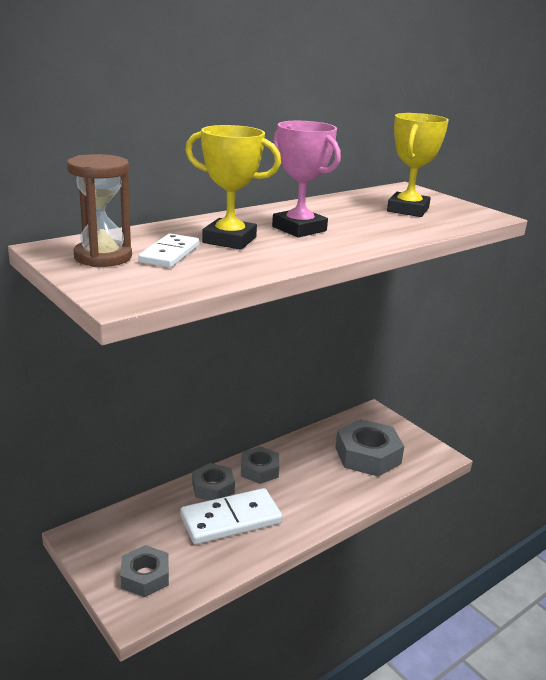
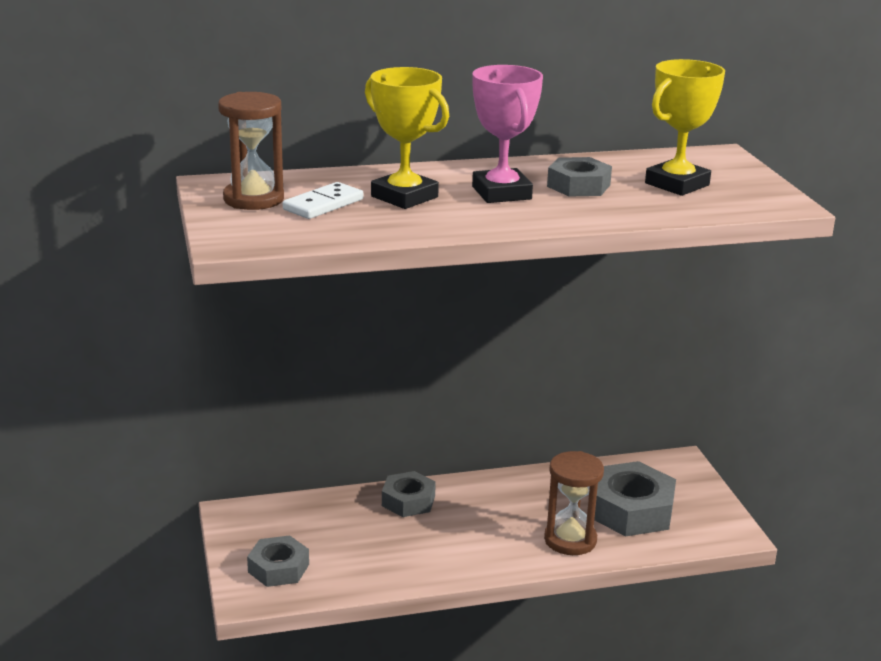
camera: 25 degrees right, 0 degrees up
white domino [180,488,283,544] -> none
grey nut [241,446,279,484] -> grey nut moved to [547,157,612,197]
none -> brown hourglass [544,451,604,555]

